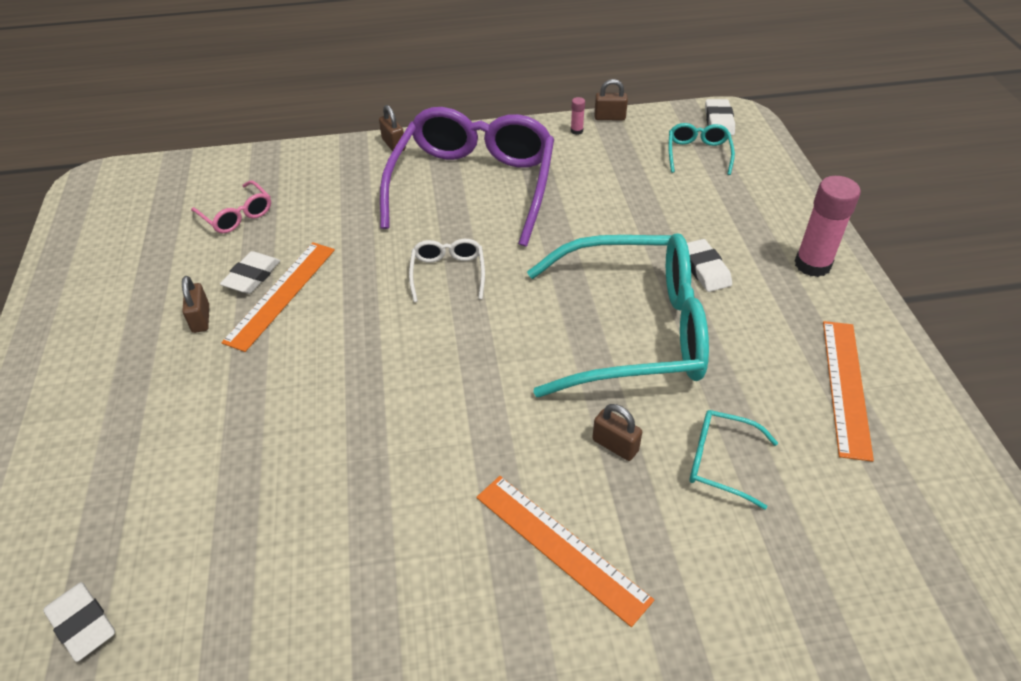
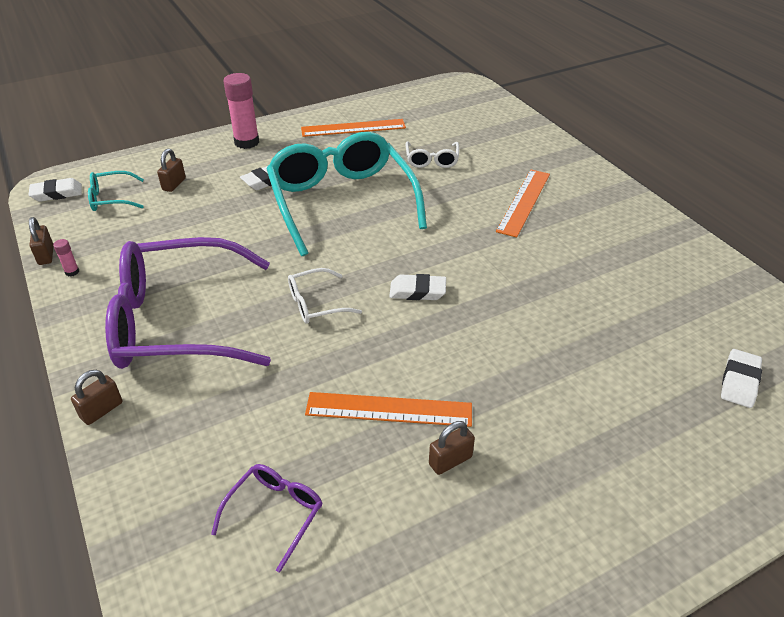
camera: 110 degrees left, 5 degrees down
pink glasses [191,180,271,233] -> purple glasses [211,464,322,573]
white eraser [220,251,280,294] -> white eraser moved to [389,274,446,300]
brown padlock [592,404,642,461] -> brown padlock moved to [157,149,186,192]
turquoise glasses [689,410,778,510] -> white glasses [406,142,459,168]

